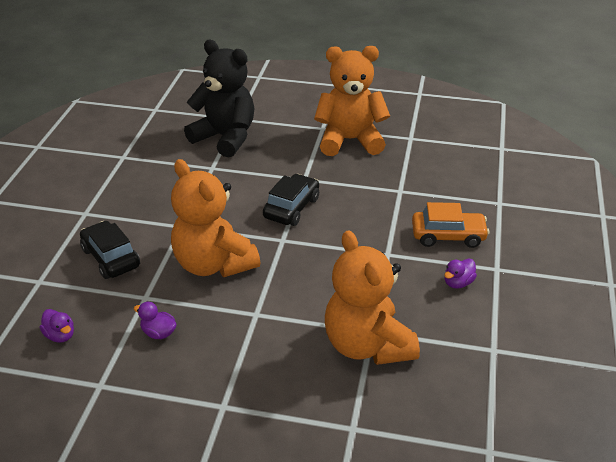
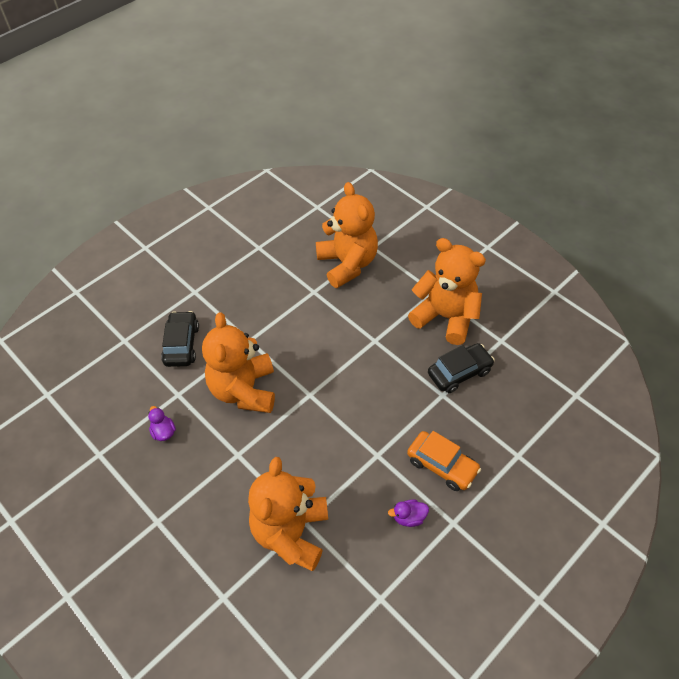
camera: 35 degrees right, 15 degrees up
purple duck [40,309,74,343] -> none
black teddy bear [184,40,254,158] -> orange teddy bear [316,182,378,288]
black car [263,174,319,226] -> black car moved to [428,343,495,393]

